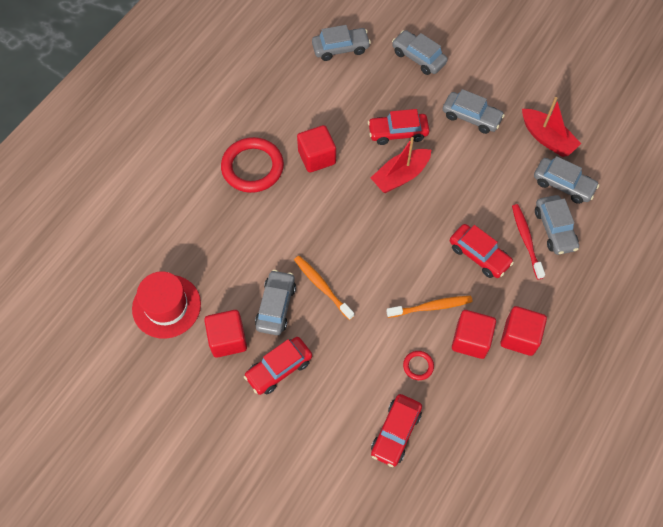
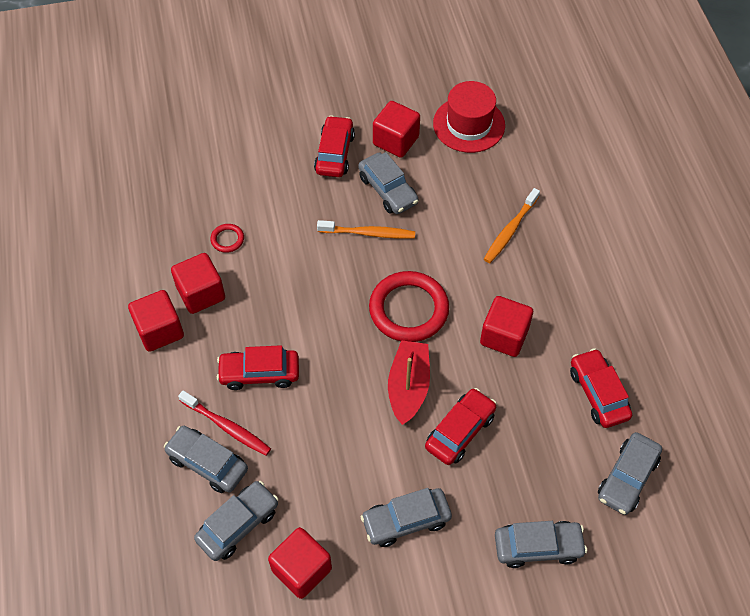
camera: 135 degrees right, 5 degrees down
red ring [221,137,284,193] -> red ring moved to [369,271,449,342]
red car [371,394,422,467] -> red car moved to [570,348,632,428]
orange toothbrush [386,296,473,318] -> orange toothbrush moved to [484,188,540,263]
red boat [522,97,581,157] -> red cube [268,527,332,599]
grey car [534,156,599,204] -> grey car turned 150 degrees clockwise [194,481,278,561]

